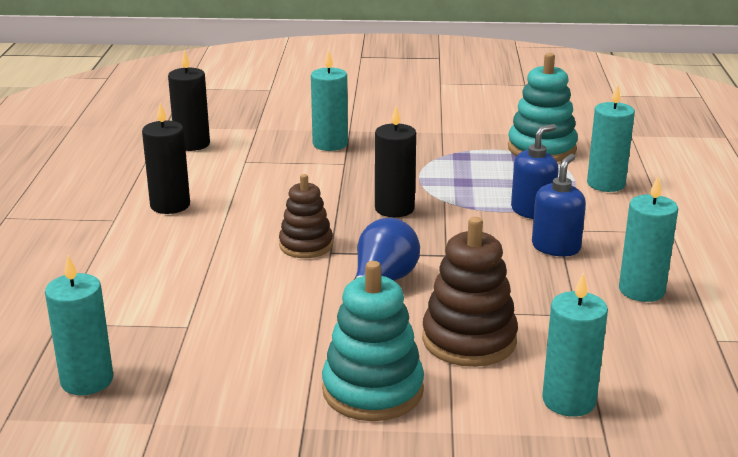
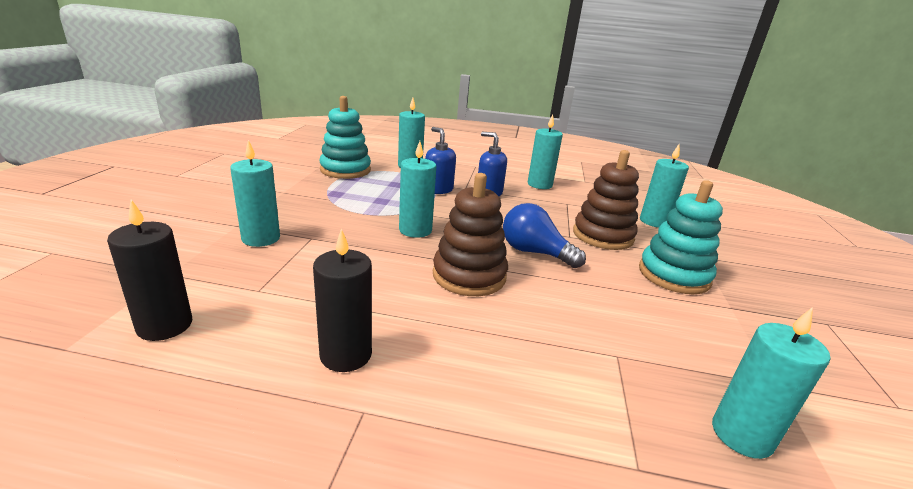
camera: 85 degrees left, 0 degrees up
brown stacking toy [279,174,333,258] -> brown stacking toy [433,173,508,296], size x1.52
black candle [375,106,416,217] -> turquoise candle [399,141,436,238]

